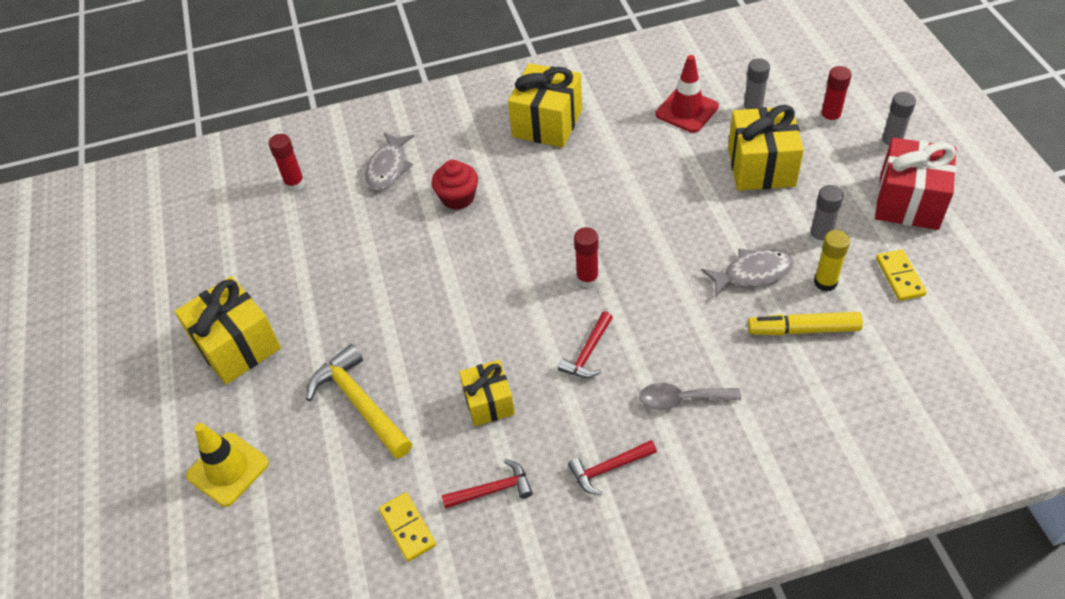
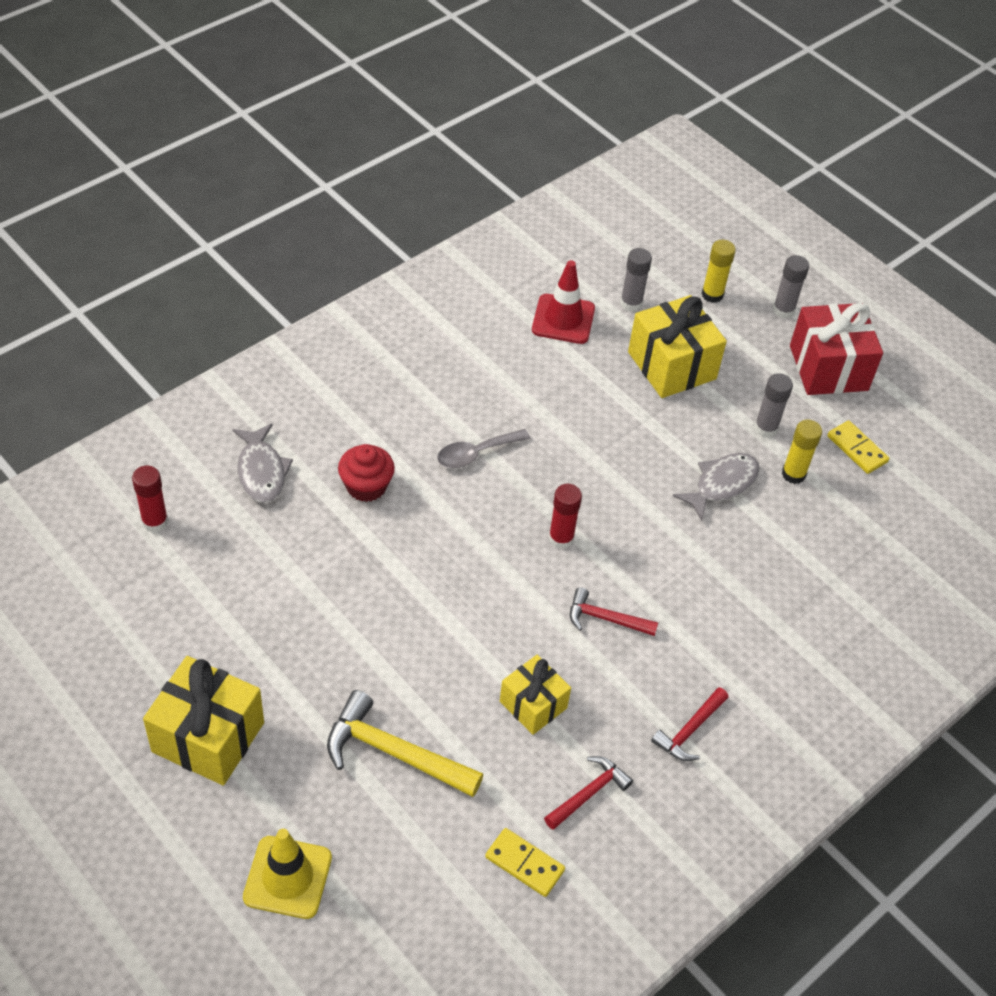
camera: 35 degrees left, 0 degrees up
yellow gift [508,63,582,148] -> none
red hammer [558,311,613,378] -> red hammer turned 105 degrees clockwise [570,587,658,636]
grey spoon [639,383,741,410] -> grey spoon moved to [437,429,530,468]
yellow marker [748,312,863,335] -> none
red glue stick [820,66,852,126] -> yellow glue stick [701,240,736,303]

